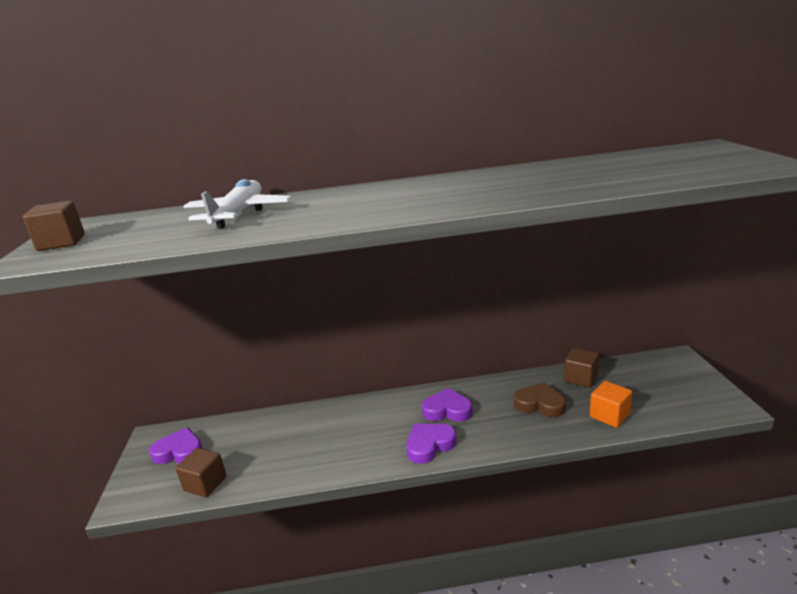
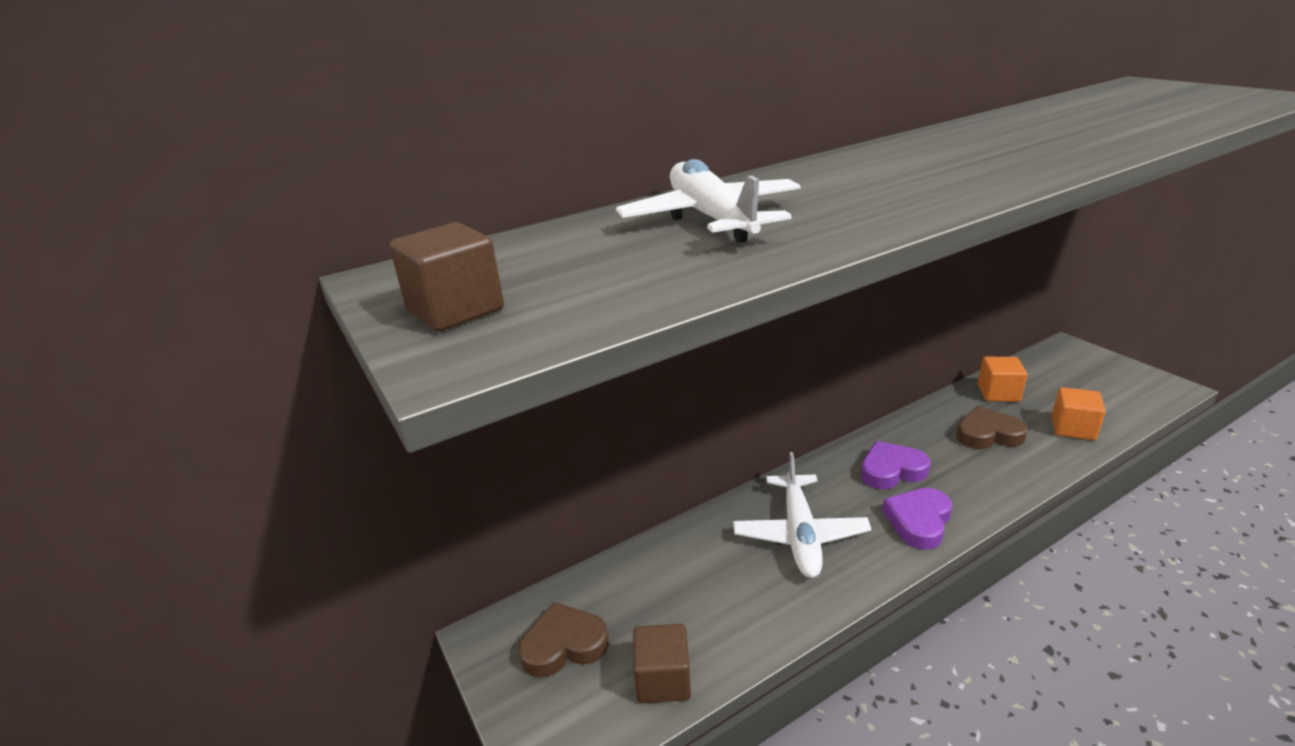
camera: 25 degrees left, 5 degrees up
purple heart [149,428,203,464] -> brown heart [519,602,609,678]
brown cube [564,348,599,388] -> orange cube [978,357,1027,402]
none -> white plane [733,452,871,578]

